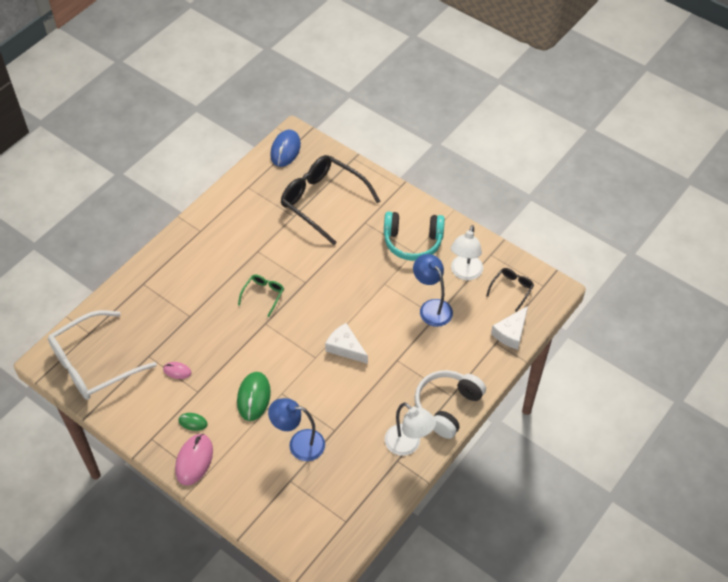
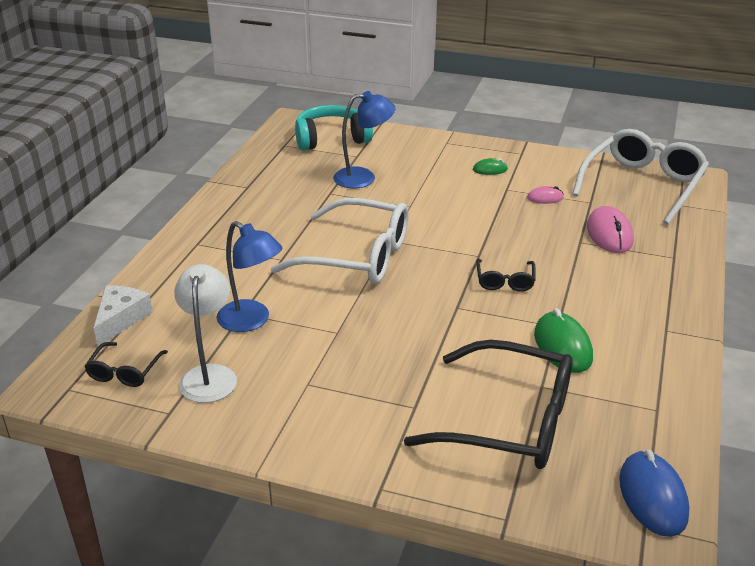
camera: 160 degrees right, 20 degrees down
pink mouse [175,434,213,486] -> pink mouse moved to [587,206,634,253]
green mouse [237,372,271,421] -> green mouse moved to [534,308,593,373]
green glasses [238,274,284,317] -> black glasses [476,259,536,292]
white cheese [325,323,368,364] -> white glasses [271,198,409,284]
turquoise headphones [384,212,445,261] -> turquoise headphones moved to [295,105,373,150]
white lamp [385,402,436,456] -> none
white headphones [415,370,486,439] -> none

